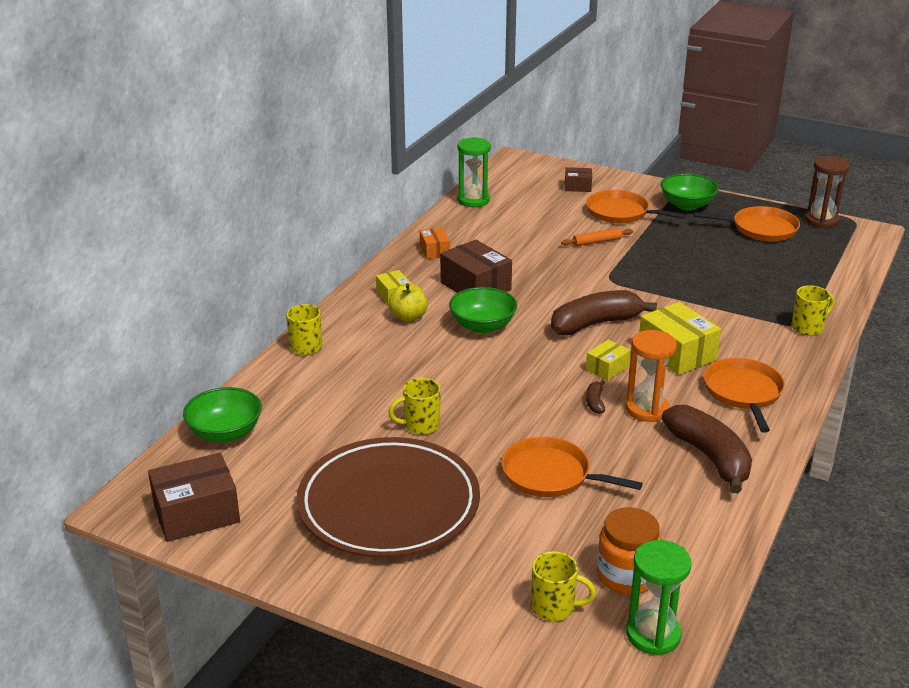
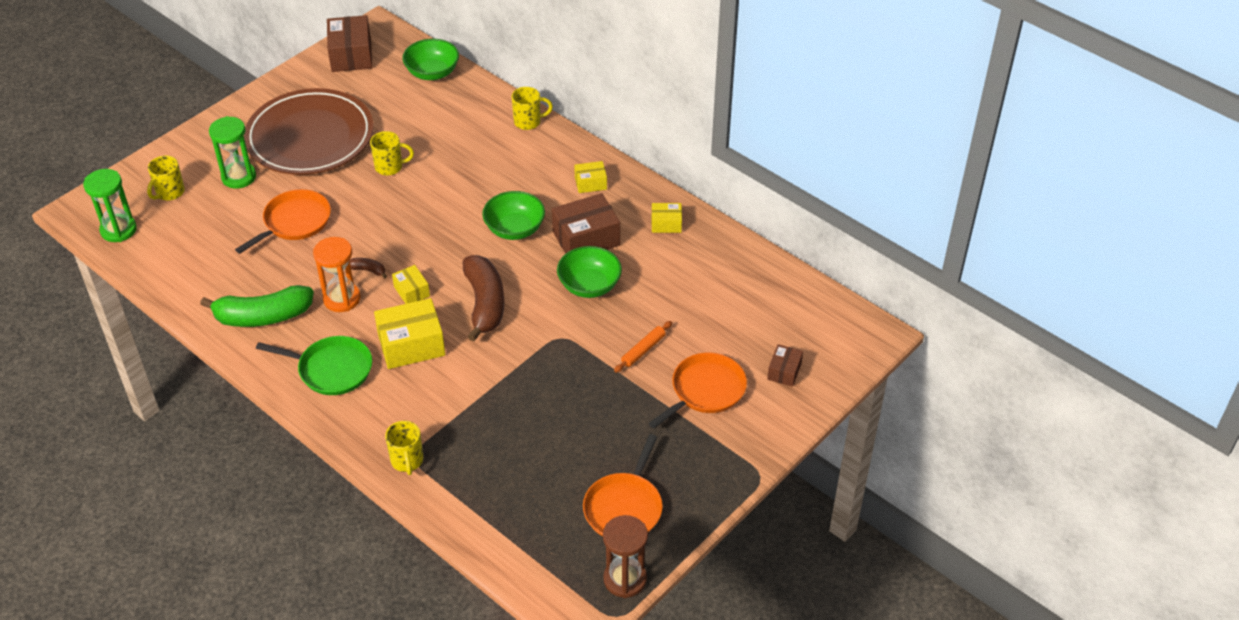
camera: 105 degrees right, 15 degrees up
yellow mug [388,378,441,435] -> yellow mug turned 90 degrees clockwise [370,131,414,176]
yellow apple [389,283,428,322] -> none
orange box [420,228,450,259] -> yellow box [652,203,682,233]
green hourglass [458,137,491,207] -> green hourglass moved to [209,116,256,189]
orange rolling pin [561,228,633,246] -> orange rolling pin turned 45 degrees clockwise [614,321,672,373]
orange jar [597,507,662,595] -> none
green bowl [661,174,719,211] -> green bowl moved to [557,246,622,298]
brown banana [662,405,752,494] -> green banana [200,285,314,327]
orange pan [703,358,785,433] -> green pan [256,336,372,395]

